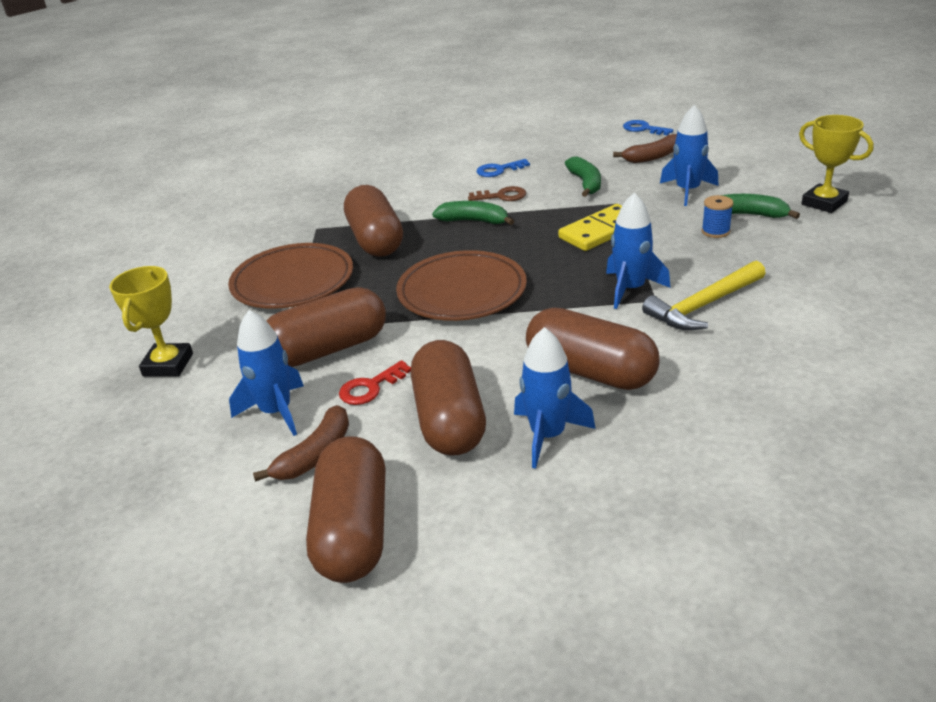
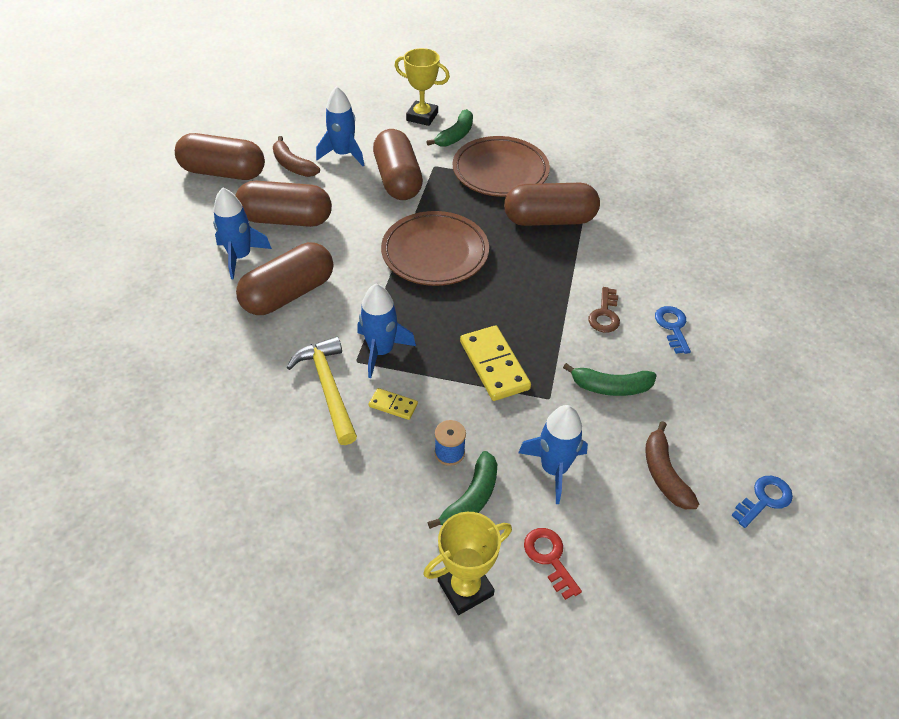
camera: 100 degrees right, 15 degrees up
red key [339,360,411,405] -> red key moved to [524,528,582,600]
green banana [432,201,514,225] -> green banana moved to [426,109,473,147]
none -> yellow domino [369,388,418,420]

